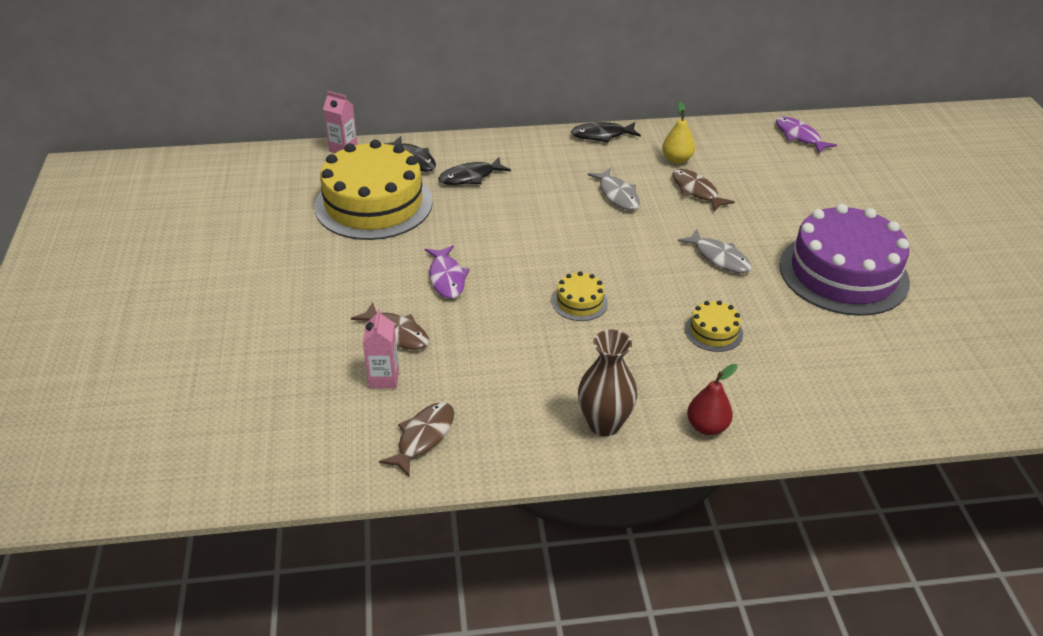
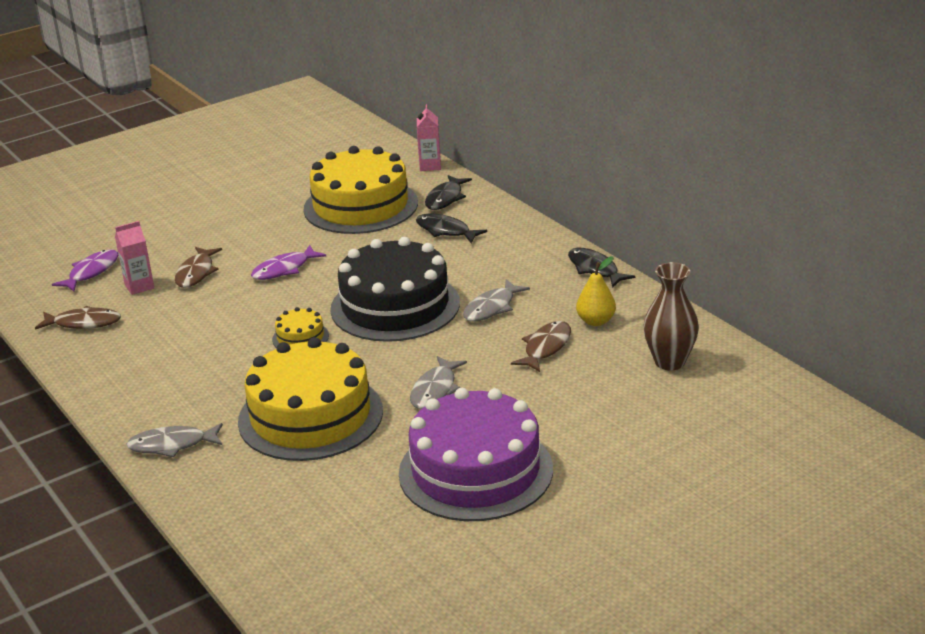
camera: 65 degrees right, 10 degrees down
brown vase [578,329,637,436] -> brown vase moved to [644,262,699,370]
yellow cake [685,300,743,352] -> yellow cake [238,337,383,461], size x2.35
red pear [687,364,738,435] -> grey fish [126,423,223,457]
purple fish [776,117,837,153] -> purple fish moved to [52,249,118,291]
none -> black cake [330,237,460,342]

